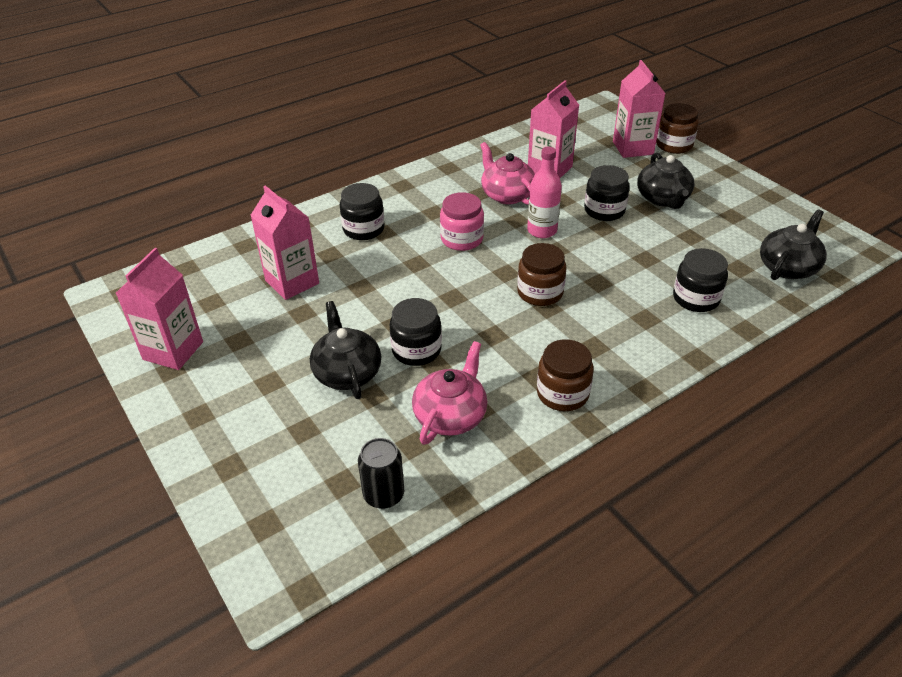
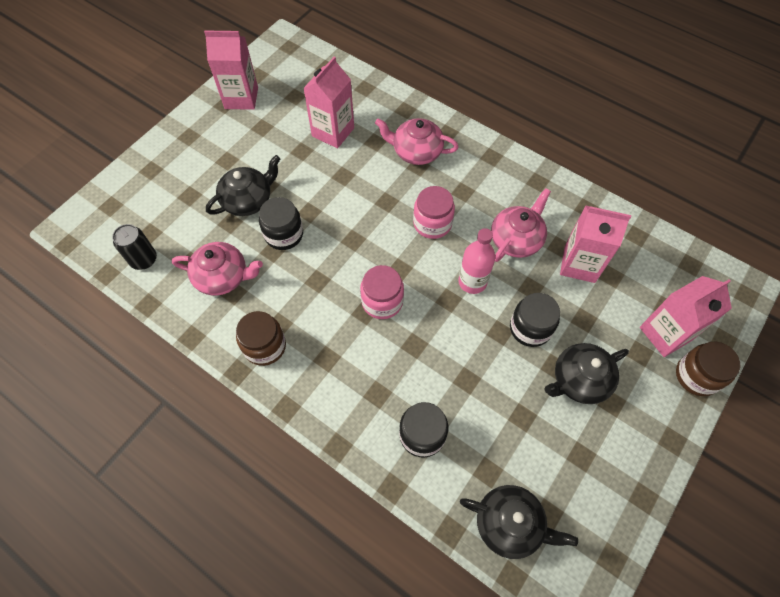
camera: 70 degrees right, 20 degrees up
black jar [340,183,385,240] -> pink teapot [375,118,458,165]
brown jar [517,243,567,306] -> pink jar [360,265,404,319]

